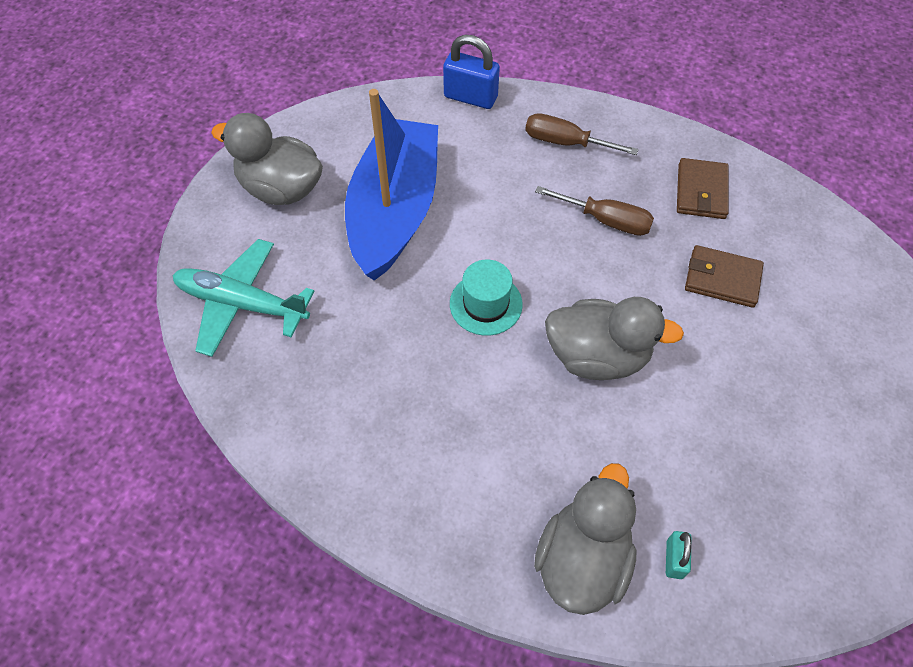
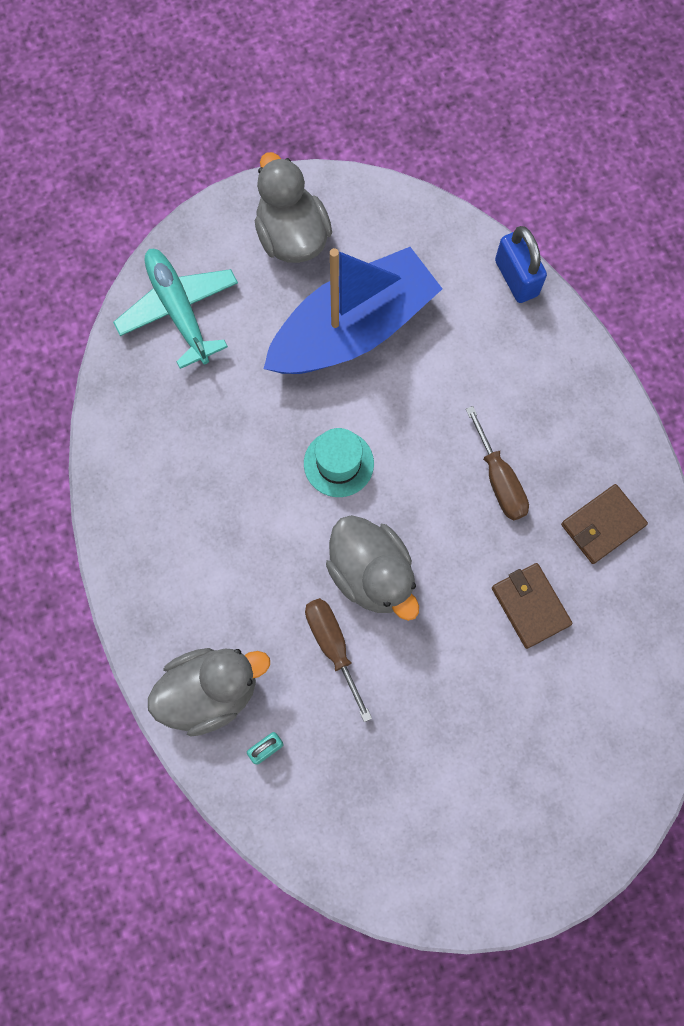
camera: 45 degrees right, 15 degrees up
brown screwdriver [525,113,638,155] -> brown screwdriver moved to [305,598,372,722]

